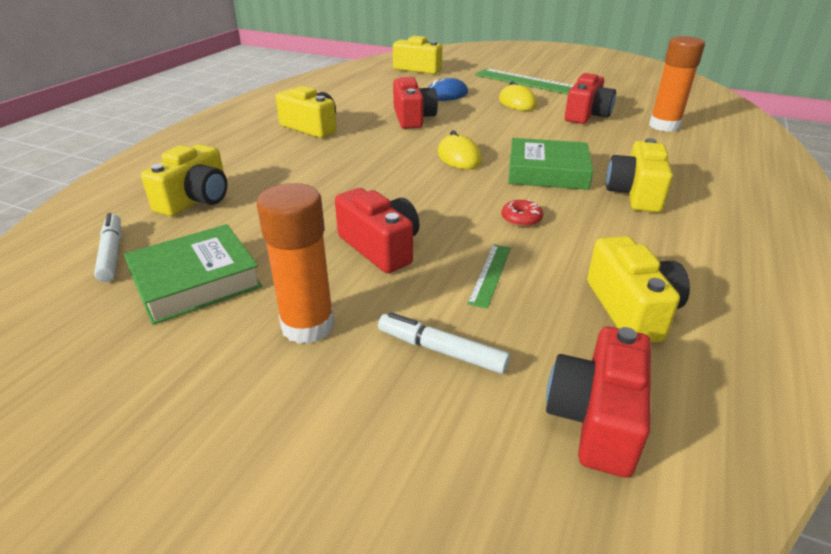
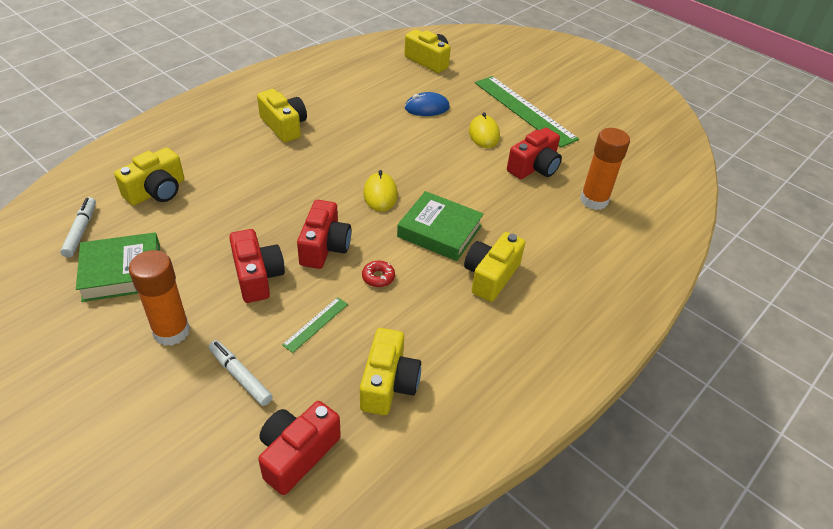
camera: 15 degrees right, 10 degrees up
red camera [393,77,438,129] -> red camera moved to [297,200,351,269]

